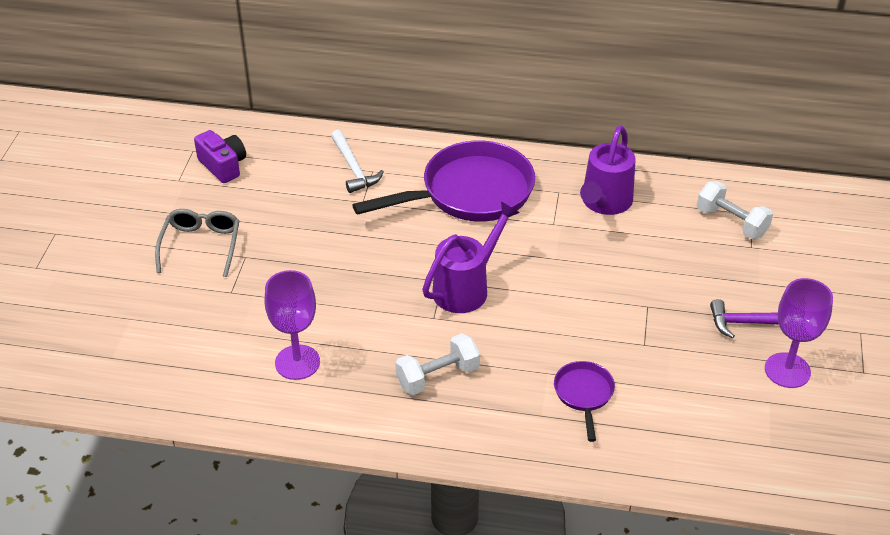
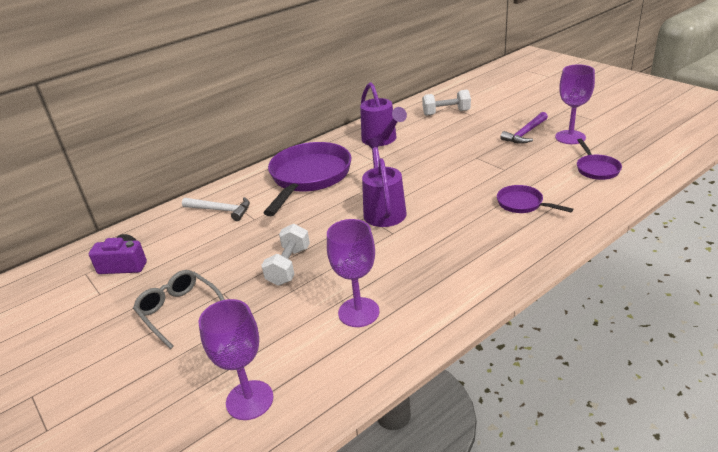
camera: 45 degrees left, 10 degrees down
white dumbbell [395,333,480,395] -> white dumbbell moved to [261,223,310,286]
none -> purple goblet [199,299,273,420]
none -> purple pan [577,139,622,180]

